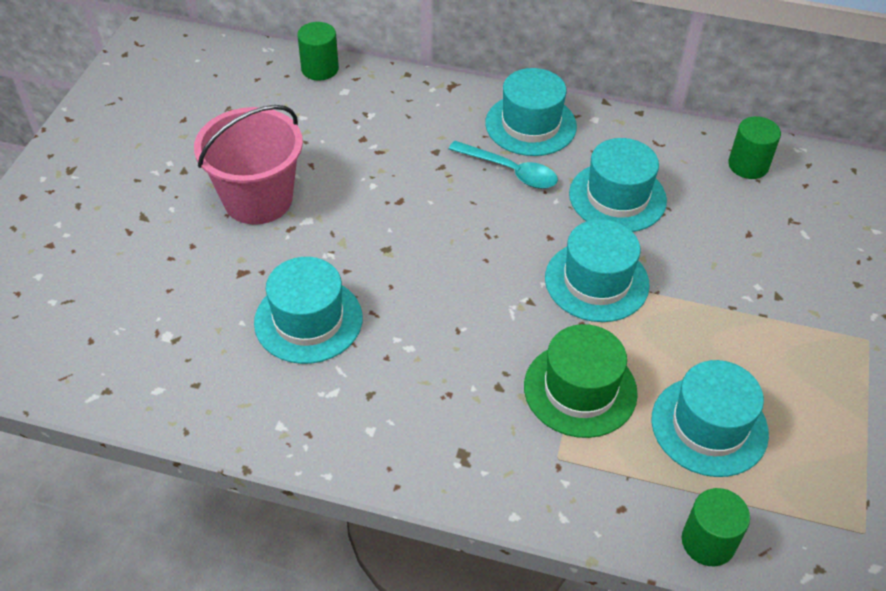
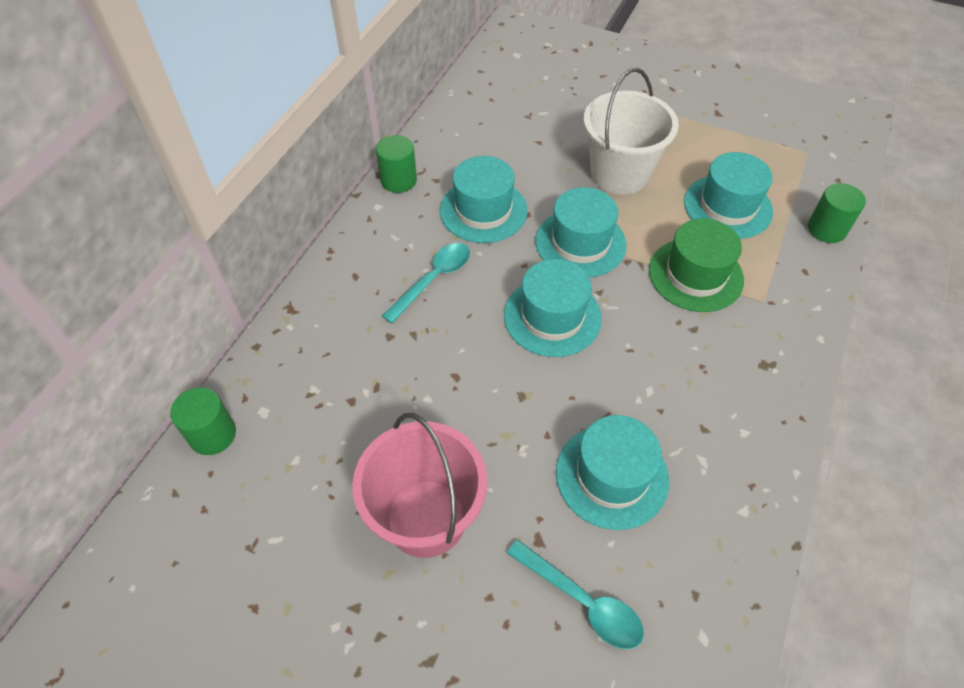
camera: 80 degrees left, 5 degrees up
turquoise hat [485,68,577,156] -> turquoise hat moved to [504,259,602,357]
green cylinder [728,116,781,179] -> green cylinder moved to [376,135,417,193]
none -> turquoise spoon [507,539,644,649]
none -> white bucket [584,68,679,195]

